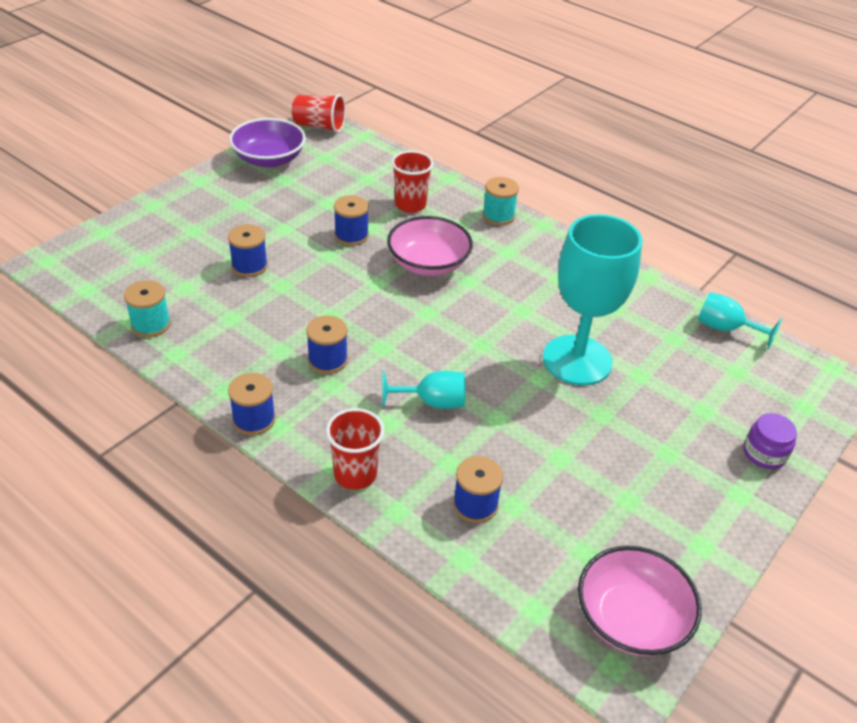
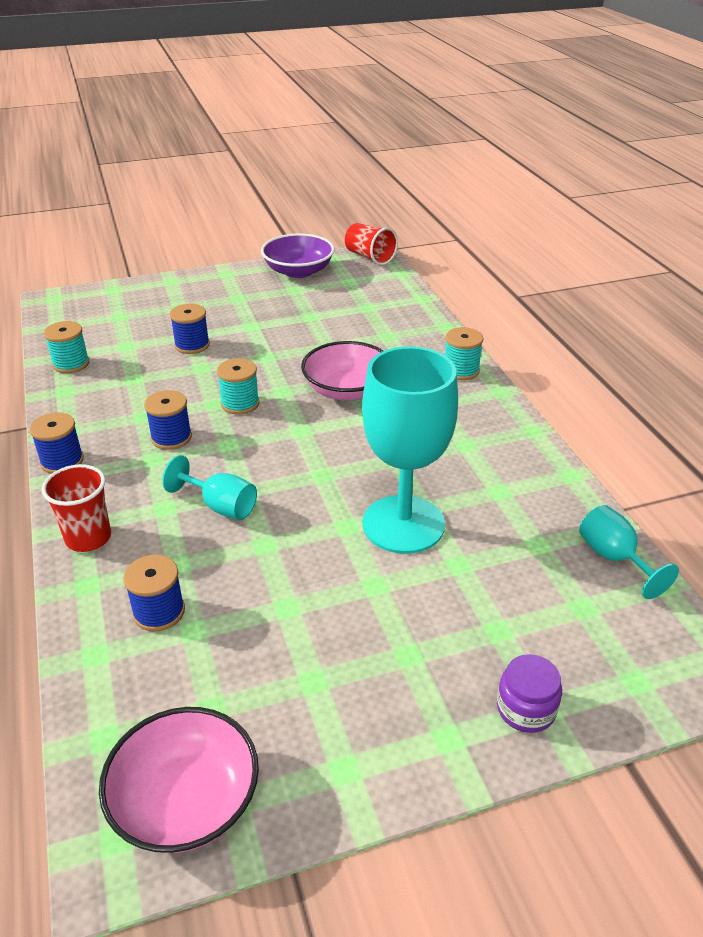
camera: 35 degrees right, 5 degrees down
blue spool [334,195,369,246] -> none
red cup [391,151,434,213] -> none
none -> turquoise spool [217,358,259,414]

